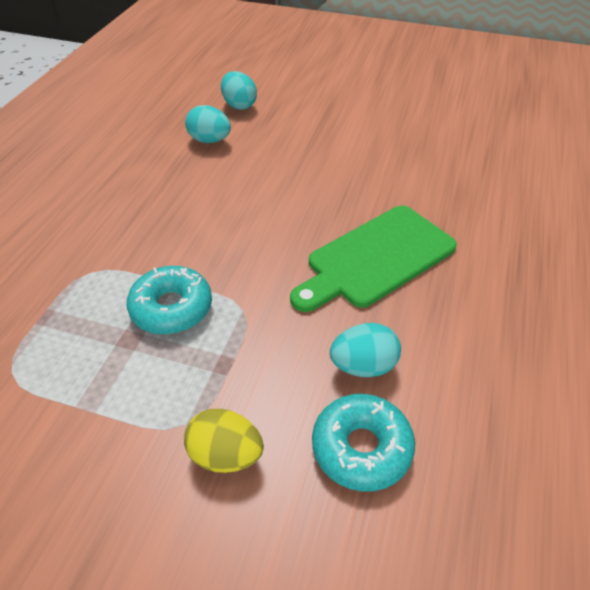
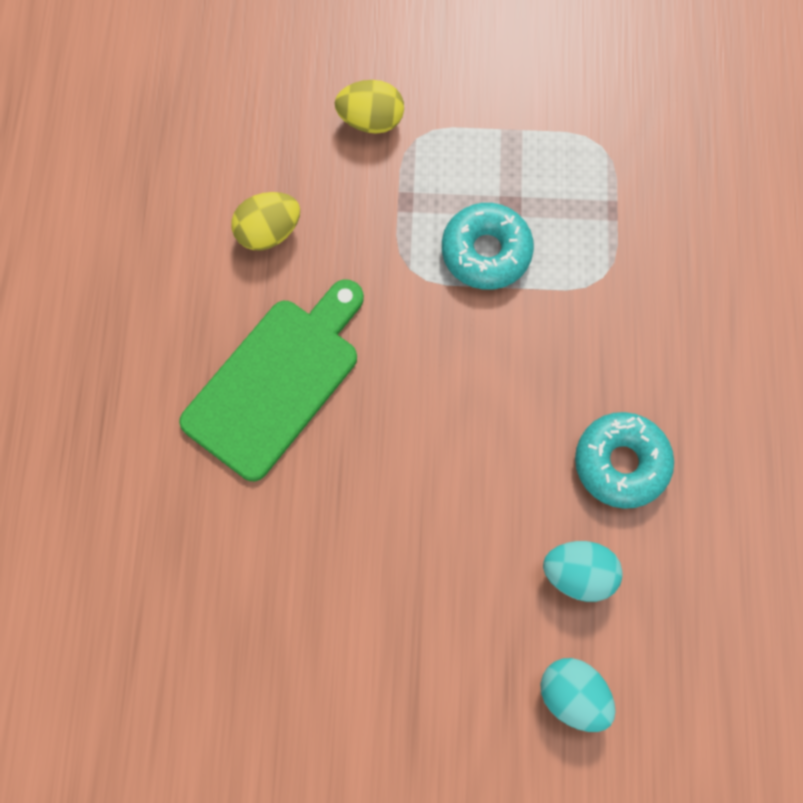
camera: 165 degrees right, 25 degrees up
turquoise donut [312,394,415,492] -> turquoise donut moved to [575,412,674,509]
turquoise egg [330,323,401,377] -> yellow egg [231,192,300,250]

